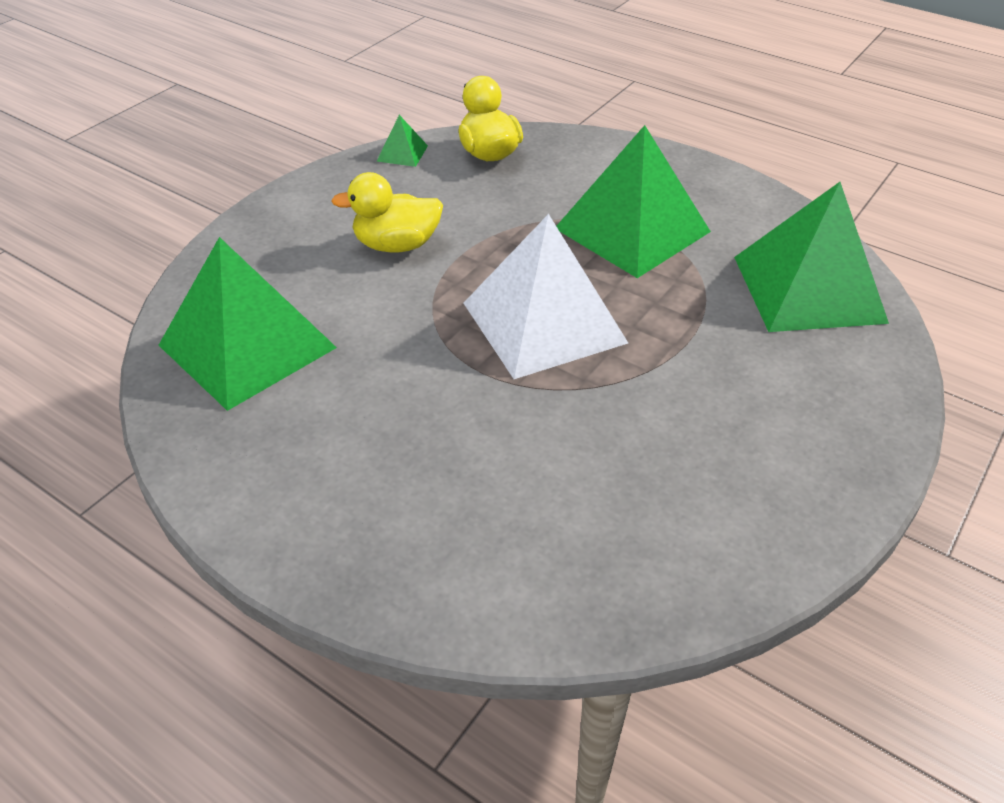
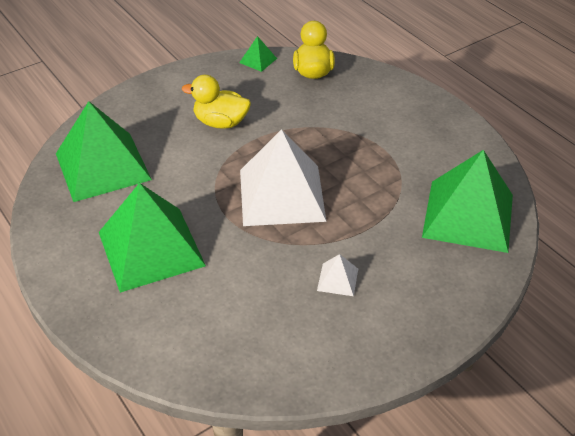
camera: 20 degrees right, 0 degrees up
green pyramid [556,125,711,278] -> green pyramid moved to [99,183,206,293]
none -> white pyramid [317,254,358,296]

